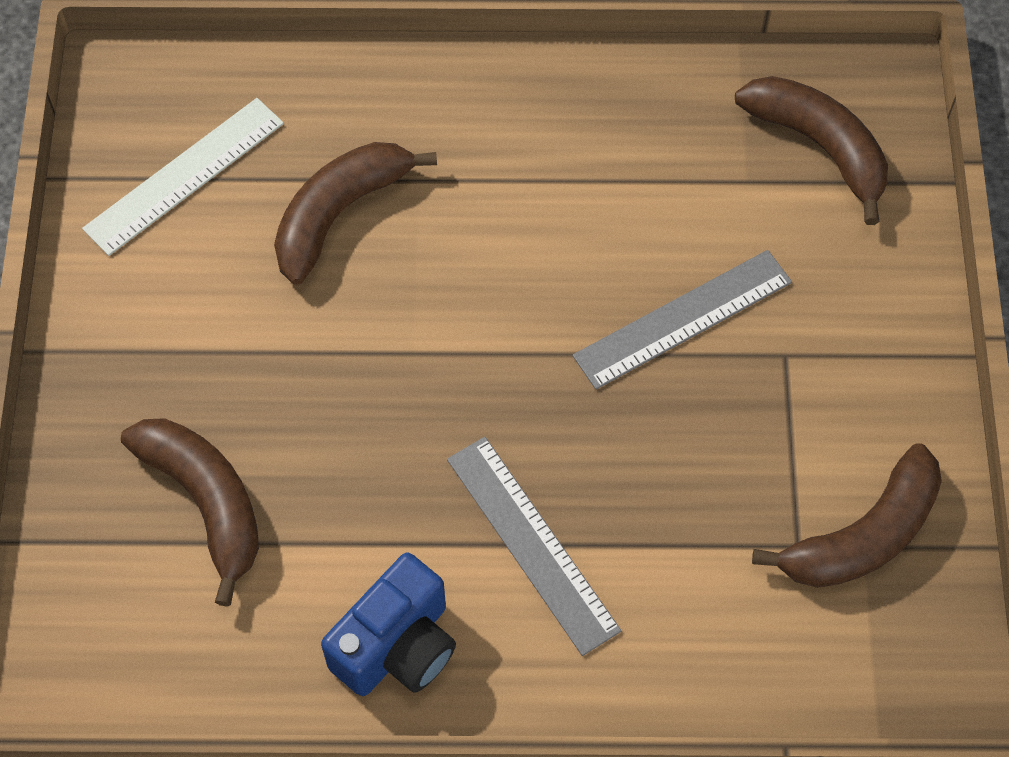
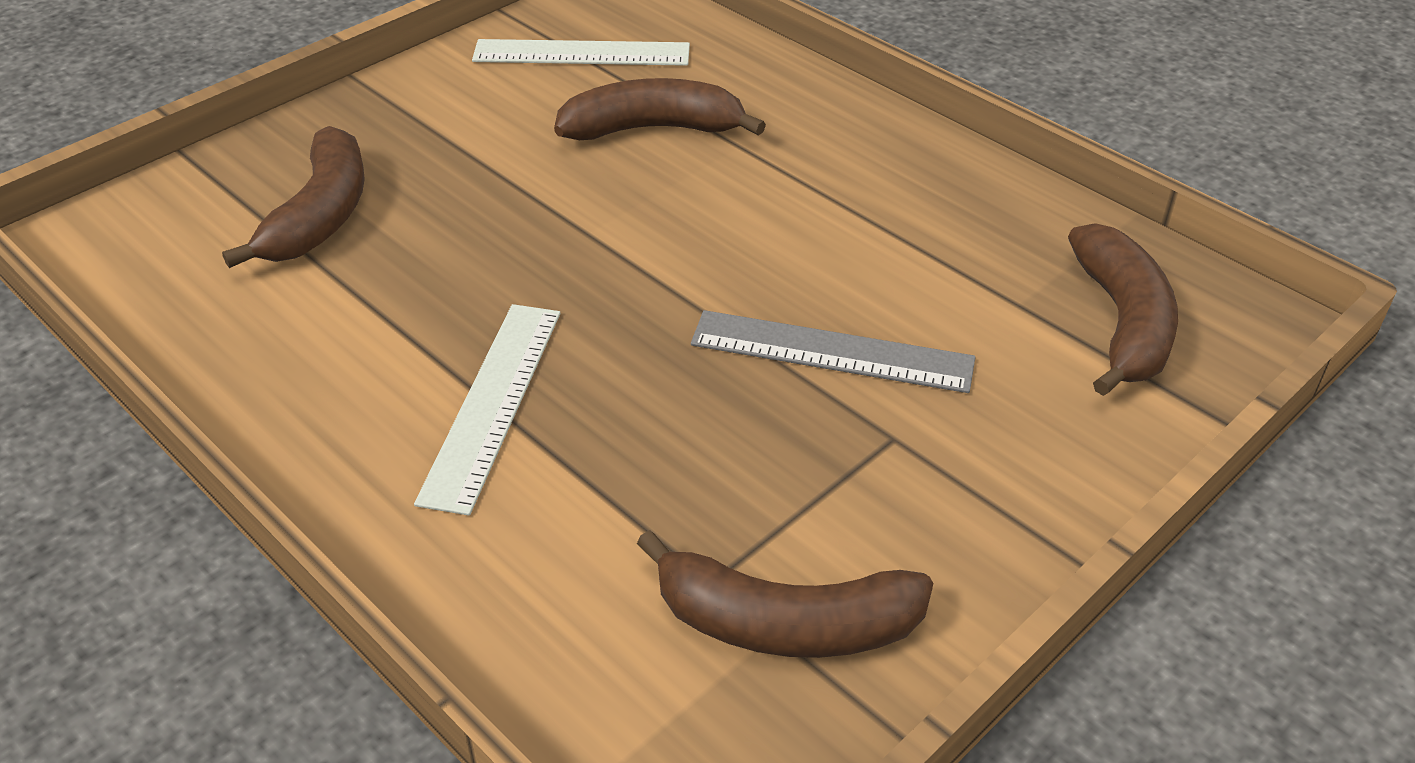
camera: 45 degrees right, 20 degrees down
blue camera [321,552,456,696] -> none
grey ruler [447,437,621,656] -> white ruler [414,304,560,516]

